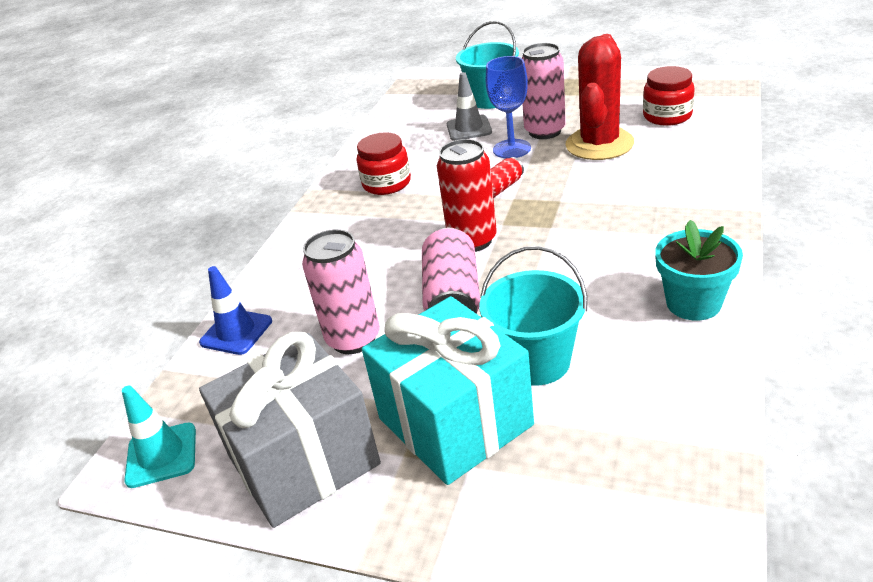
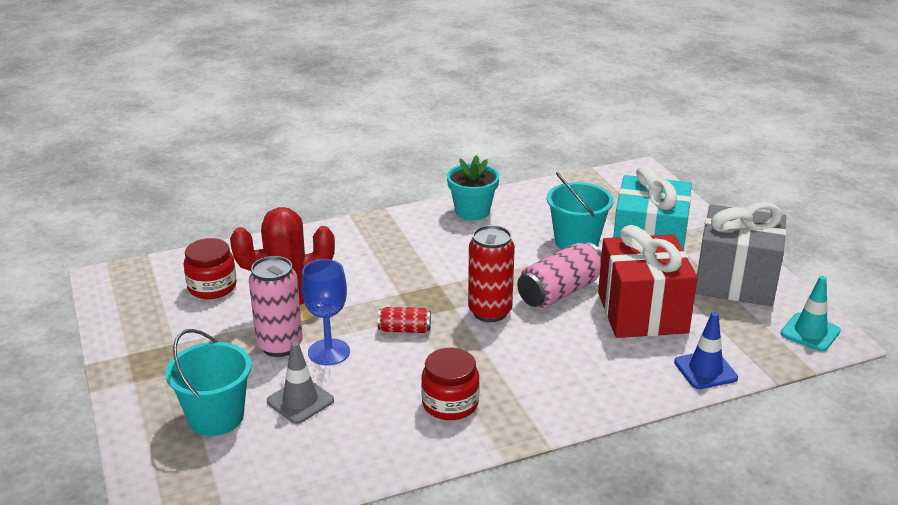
camera: 135 degrees left, 5 degrees down
pink can [302,229,380,354] -> red gift [598,225,698,338]

